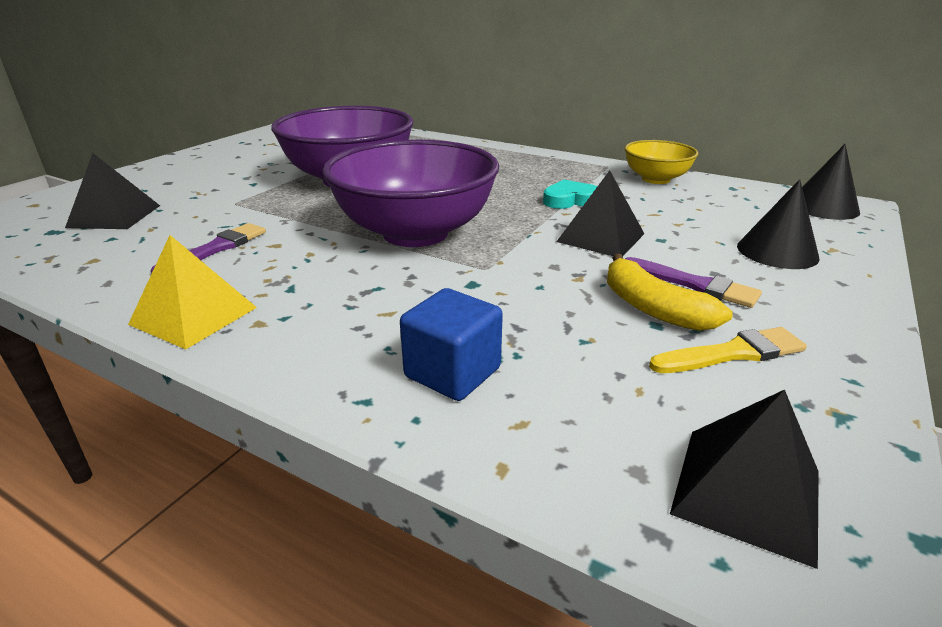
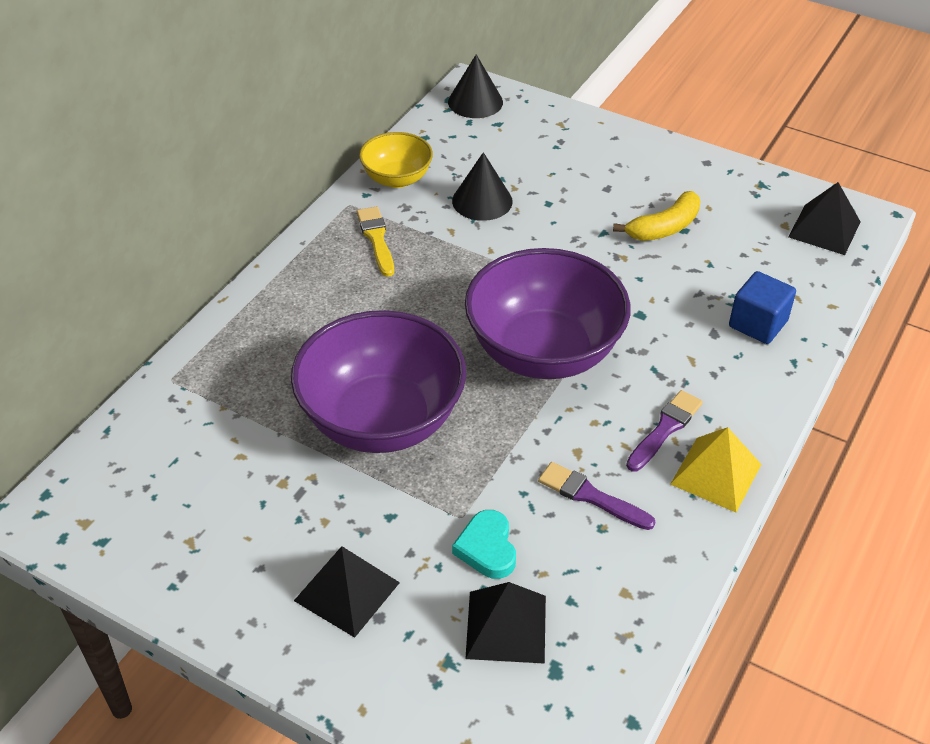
camera: 90 degrees left, 15 degrees up
turquoise heart [543,179,597,209] -> turquoise heart moved to [452,510,516,579]
black pyramid [556,170,644,257] -> black pyramid moved to [294,546,400,638]
purple brush [625,257,762,308] -> purple brush moved to [626,390,703,472]
yellow brush [649,327,807,373] -> yellow brush moved to [357,207,394,277]
black cone [737,179,820,269] -> black cone moved to [452,152,513,221]

